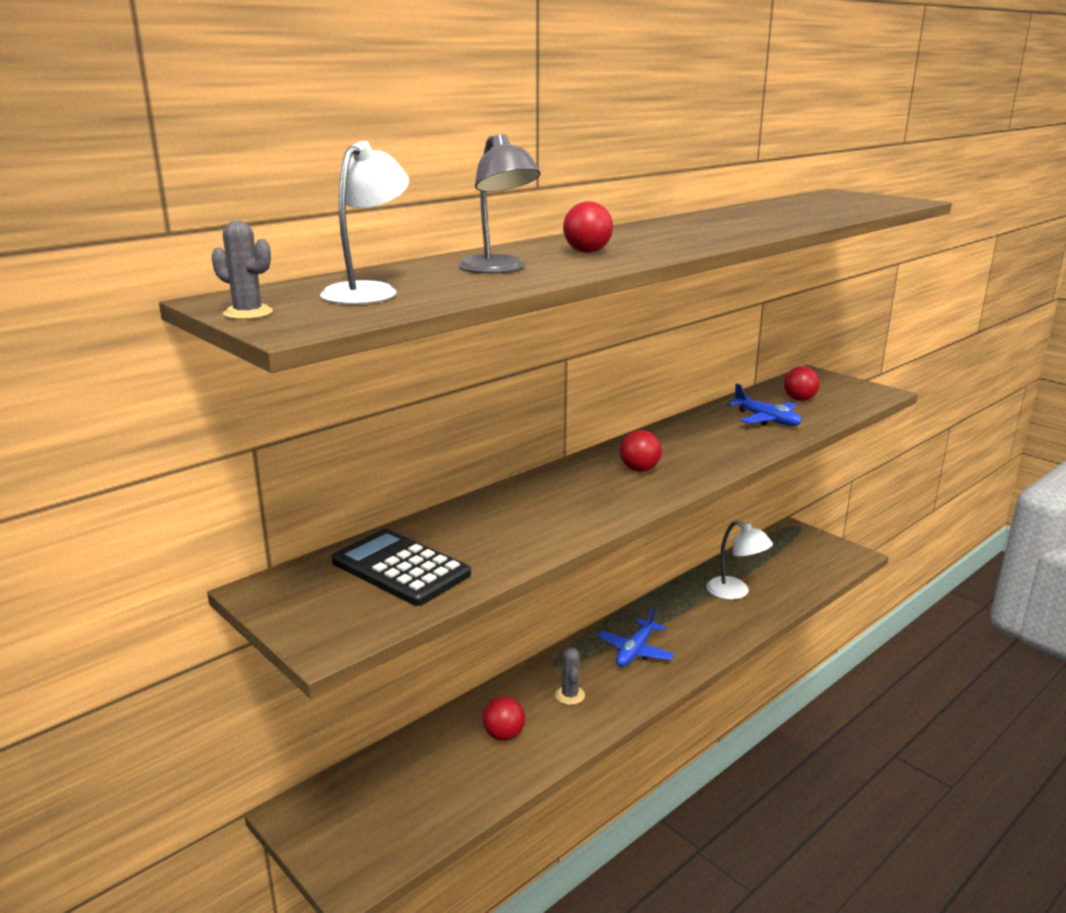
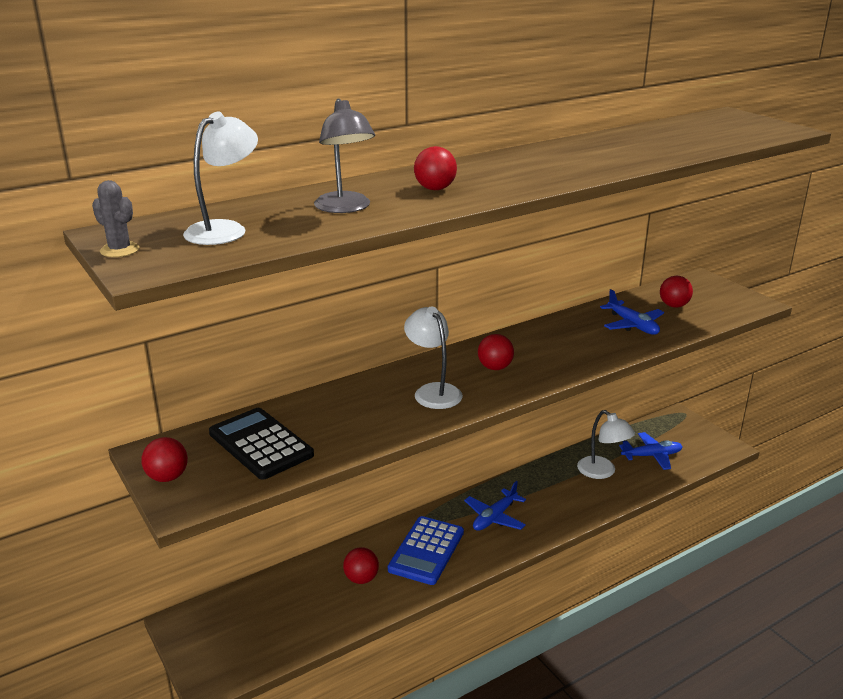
camera: 10 degrees right, 5 degrees up
grey cactus [555,647,585,705] -> blue calculator [388,516,464,585]
none -> red ball [141,437,188,482]
none -> white lamp [404,307,463,409]
none -> blue plane [619,432,683,470]

